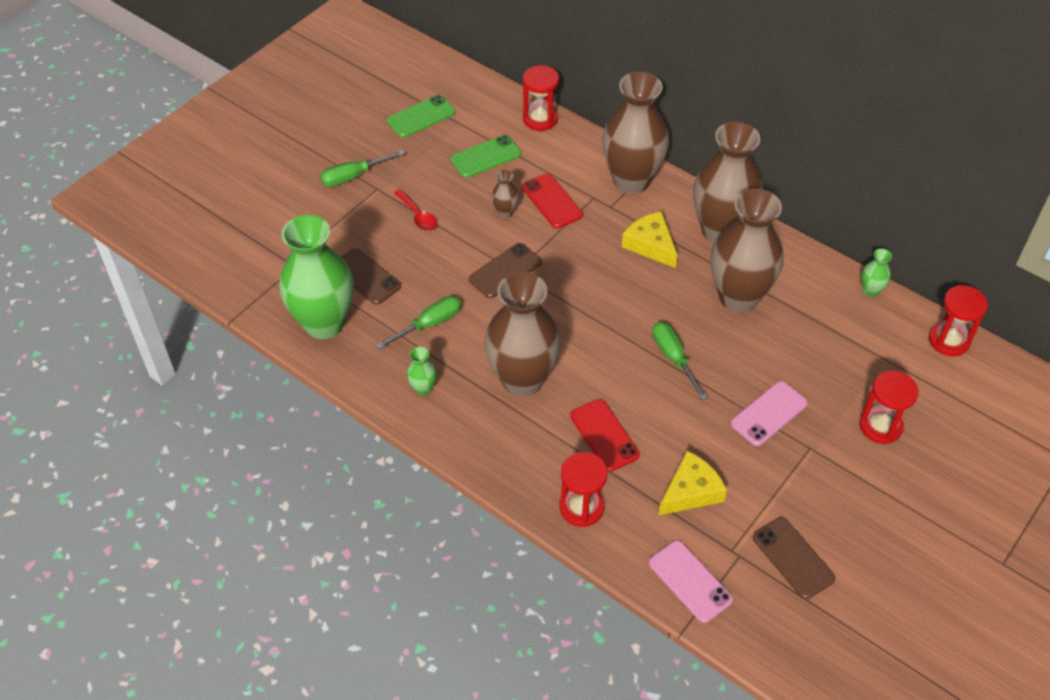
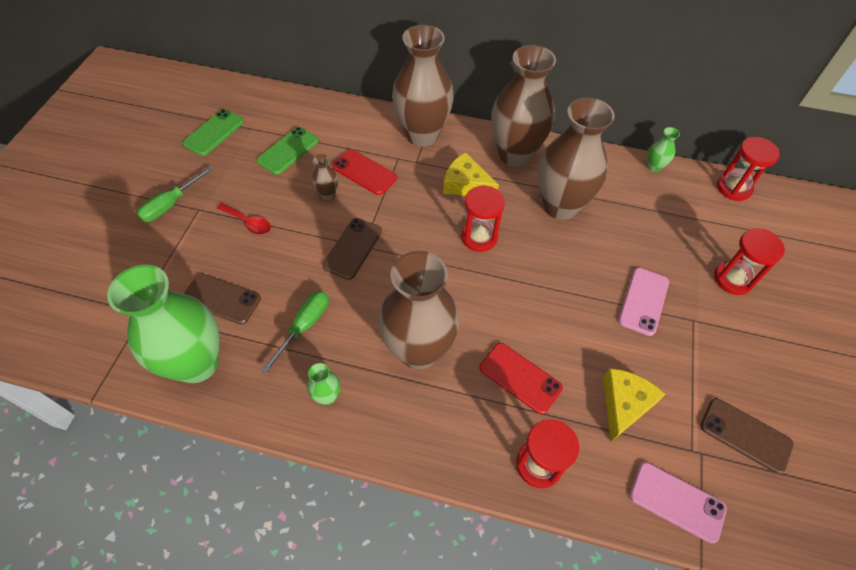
camera: 25 degrees left, 5 degrees up
red hourglass [523,65,559,131] -> red hourglass moved to [461,185,505,252]
green screwdriver [652,322,708,400] -> none

